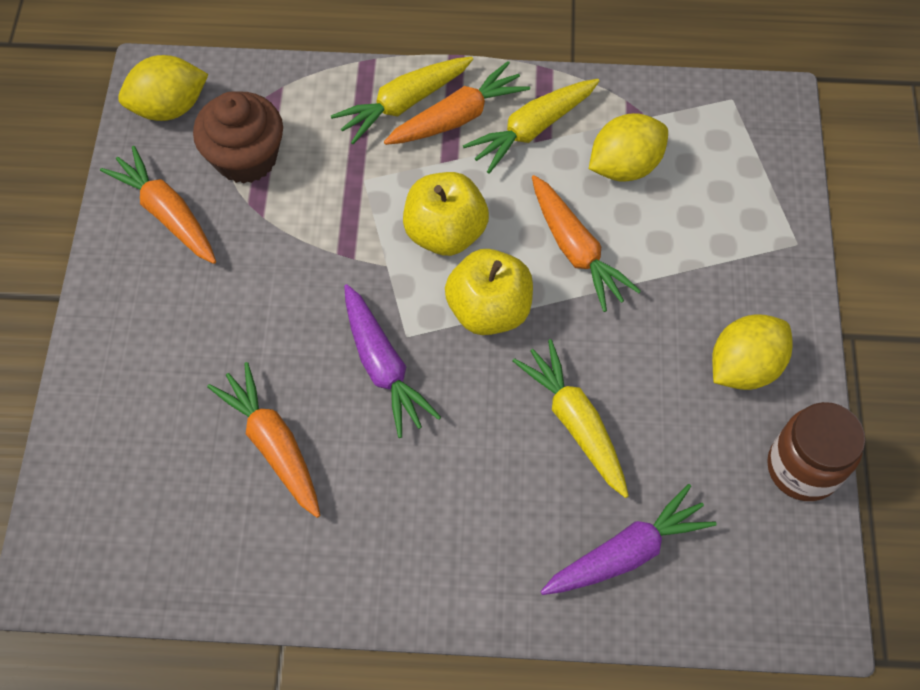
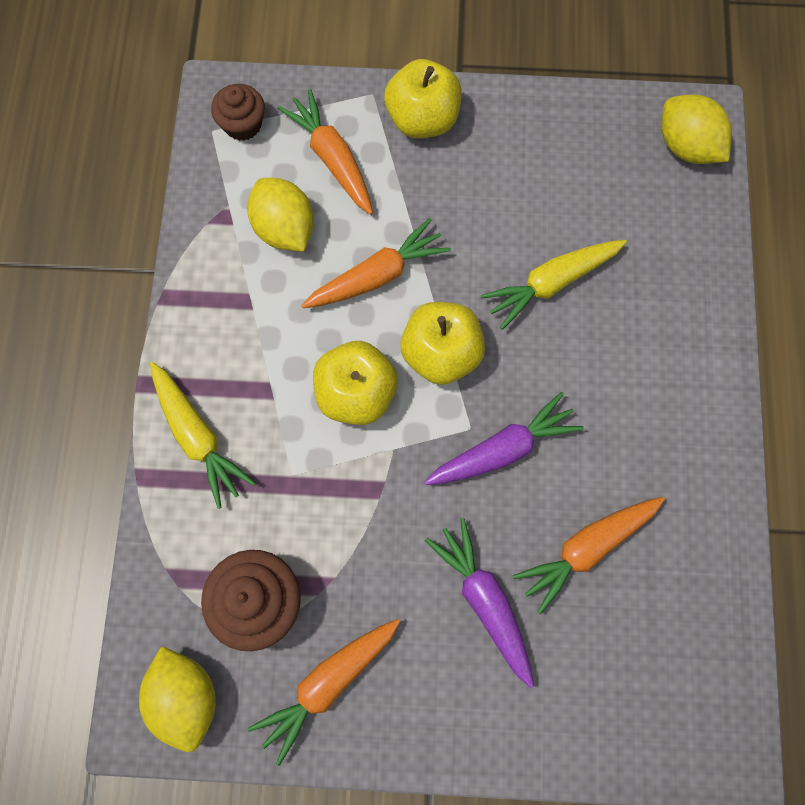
camera: 90 degrees left, 10 degrees up
orange carrot [384,61,530,145] -> orange carrot moved to [277,89,373,215]
yellow carrot [463,79,599,174] -> none
purple carrot [540,484,717,595] -> purple carrot moved to [425,518,534,688]
yellow lemon [712,315,793,390] -> yellow lemon moved to [662,94,732,164]
brown jar [767,402,865,501] -> none
none -> brown cupcake [211,84,265,141]
none -> yellow apple [384,59,462,138]

